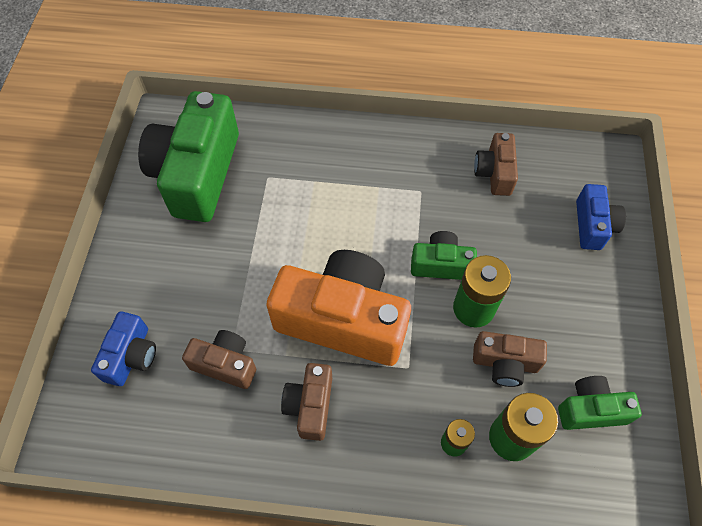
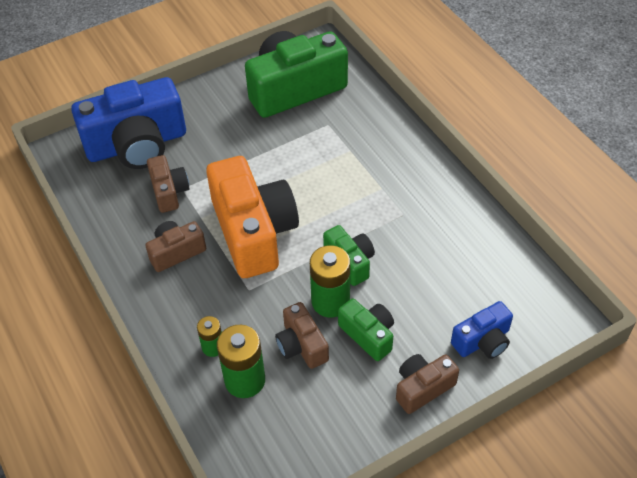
camera: 55 degrees right, 10 degrees down
blue camera [91,311,156,386] -> blue camera [71,77,186,169], size x2.01
brown camera [474,133,518,196] -> brown camera moved to [396,354,459,414]
green camera [558,376,642,430] -> green camera moved to [338,299,394,361]

